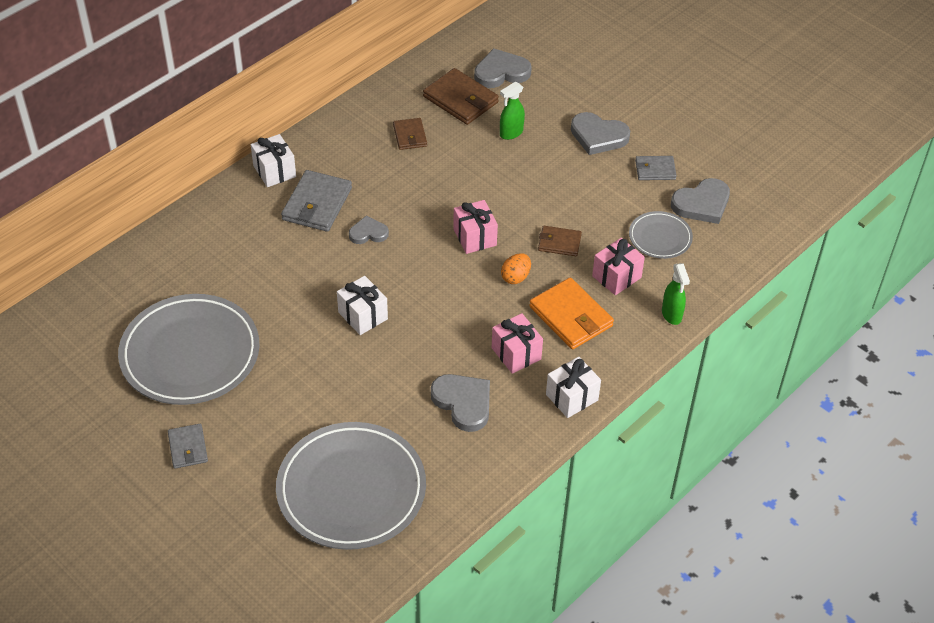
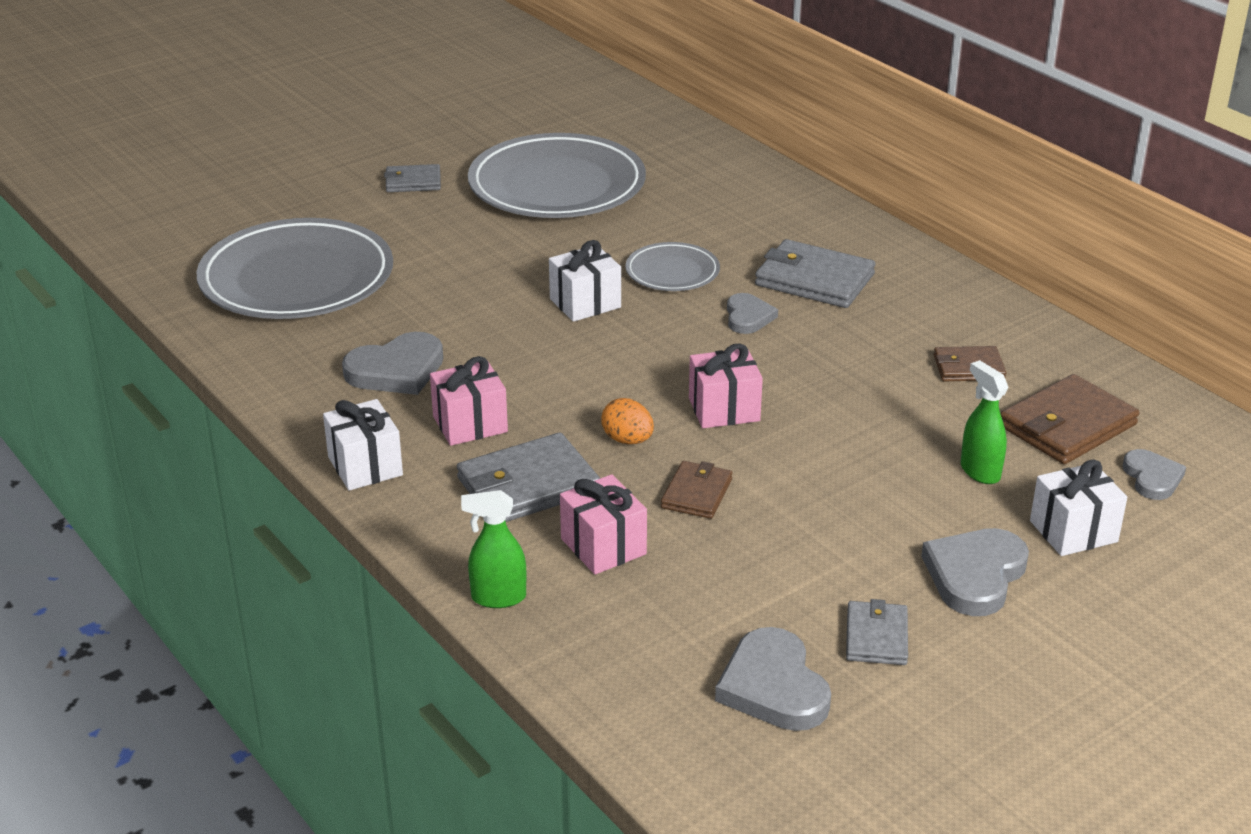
camera: 100 degrees right, 15 degrees down
white gift [251,134,296,187] -> white gift moved to [1030,459,1127,556]
grey heart [474,48,532,88] -> grey heart [1123,449,1186,500], size x0.62
orange wallet [529,277,614,349] -> grey wallet [457,432,600,522]
grey plate [629,211,693,259] -> grey plate moved to [625,242,720,291]

